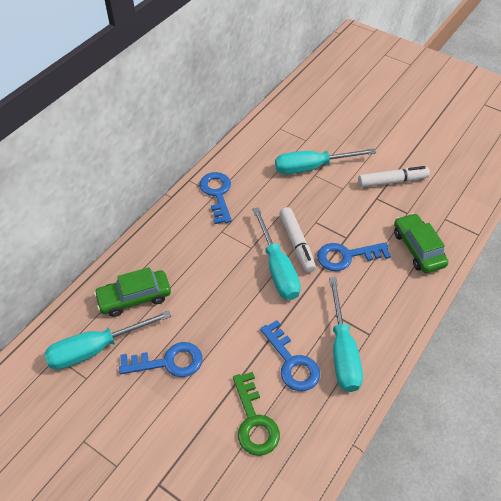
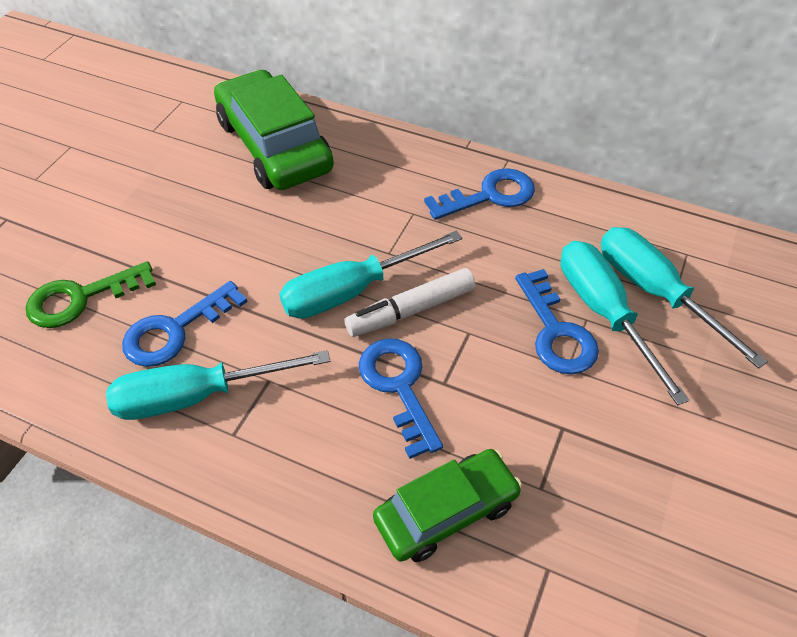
camera: 80 degrees right, 0 degrees up
turquoise screwdriver [44,310,171,370] -> turquoise screwdriver moved to [601,227,768,369]
green car [94,267,171,317] -> green car [214,70,334,190], size x1.60
blue key [119,342,202,377] -> blue key moved to [515,269,599,374]
white marker [358,166,430,188] -> none

